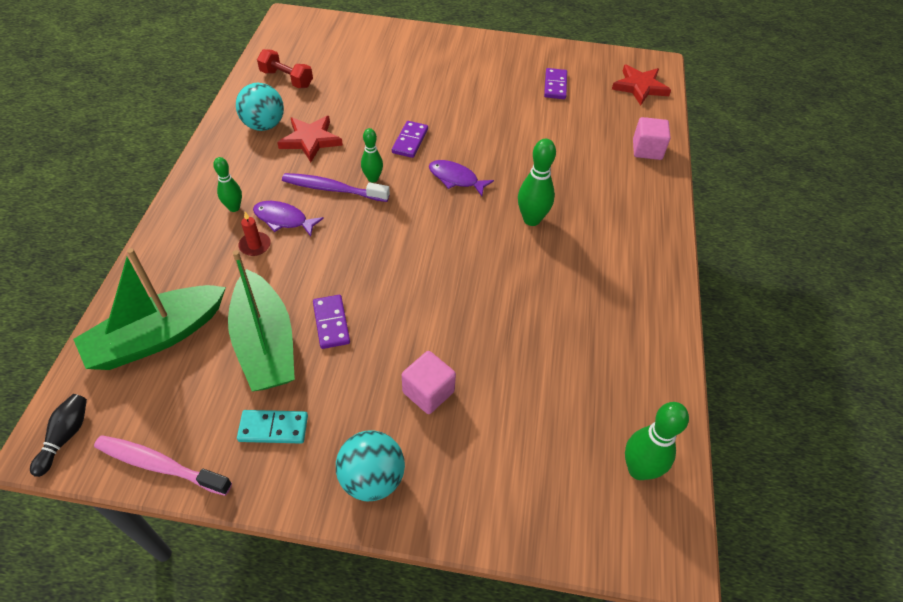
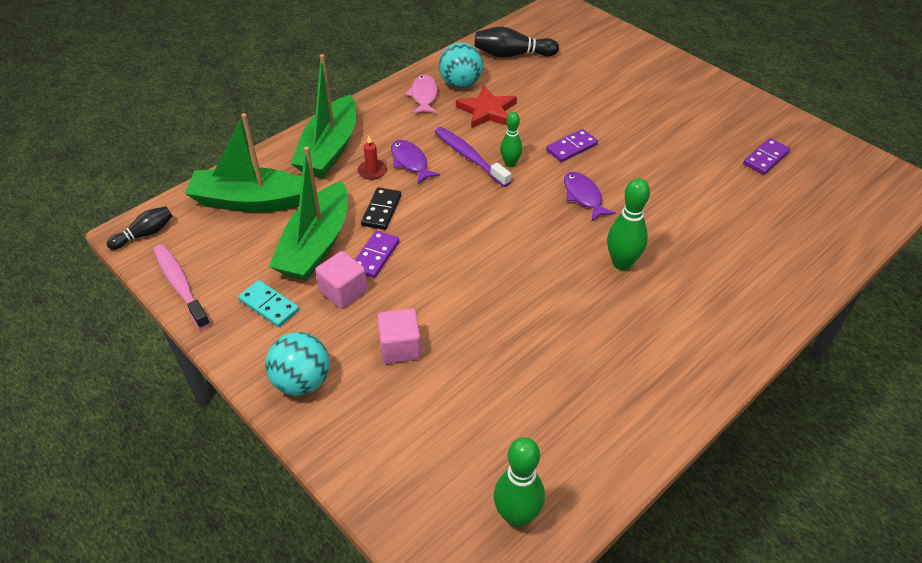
camera: 40 degrees right, 5 degrees down
green bowling pin [213,157,242,212] -> none
red dumbbell [257,49,313,88] -> black bowling pin [474,27,559,58]
red star [612,64,671,106] -> none
pink cube [633,117,671,160] -> pink cube moved to [315,251,367,309]
none -> green boat [291,54,357,178]
none -> black domino [361,187,401,230]
none -> pink fish [405,75,438,114]

